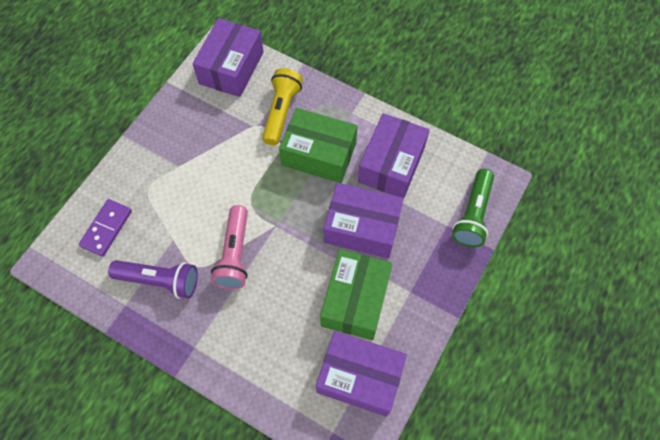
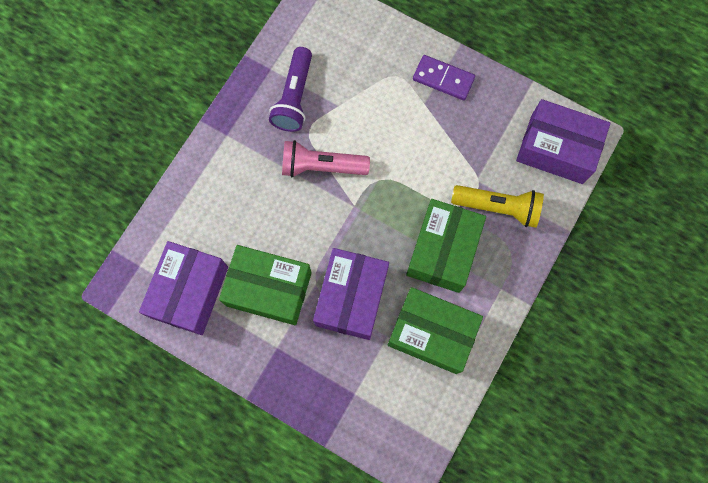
camera: 90 degrees right, 10 degrees up
purple domino [79,199,132,257] -> purple domino moved to [413,55,475,100]
purple box [358,113,430,199] -> green box [388,287,483,374]
green flashlight [452,169,494,247] -> none

